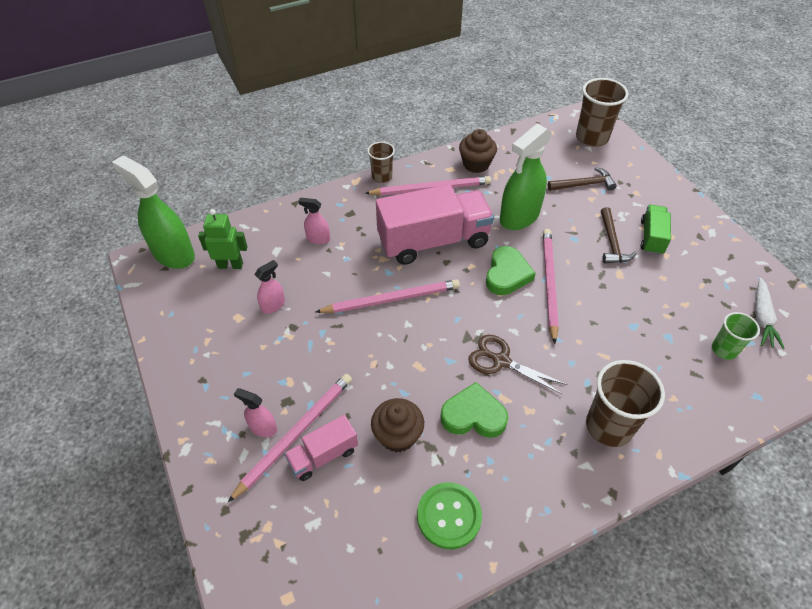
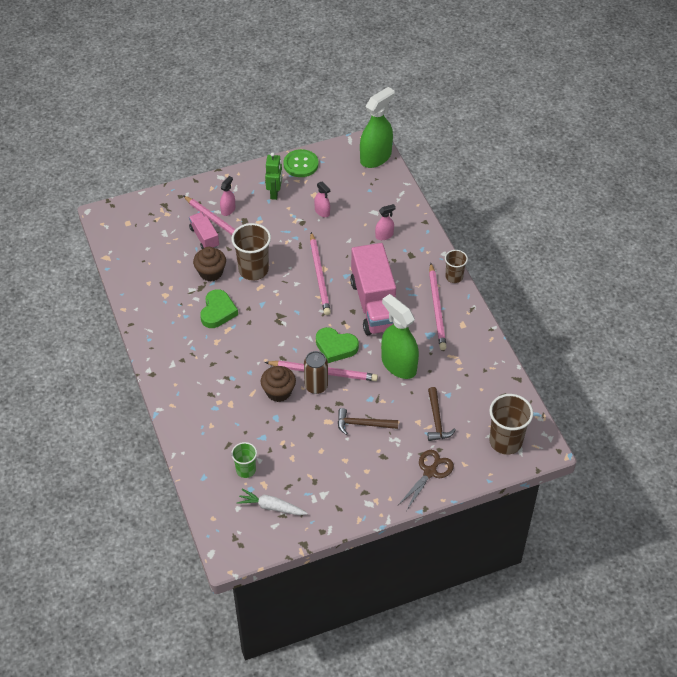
camera: 95 degrees right, 0 degrees up
green robot [198,209,248,269] -> green robot moved to [265,152,282,200]
pink spray bottle [298,197,330,244] -> pink spray bottle turned 45 degrees clockwise [375,204,396,240]
green button [417,482,482,549] -> green button moved to [283,149,319,177]
brown cupcake [459,129,497,173] -> brown cupcake moved to [261,366,296,402]
brown scissors [468,335,568,395] -> brown scissors moved to [398,450,454,511]
brown cup [586,360,665,447] -> brown cup moved to [231,223,271,280]
green truck [641,205,671,255] -> none
none -> brown can [304,351,328,394]

